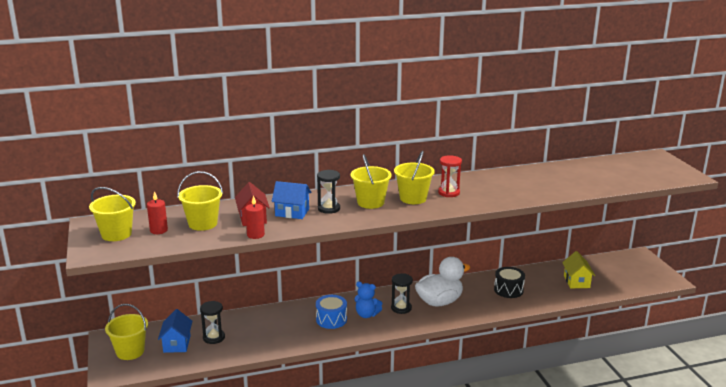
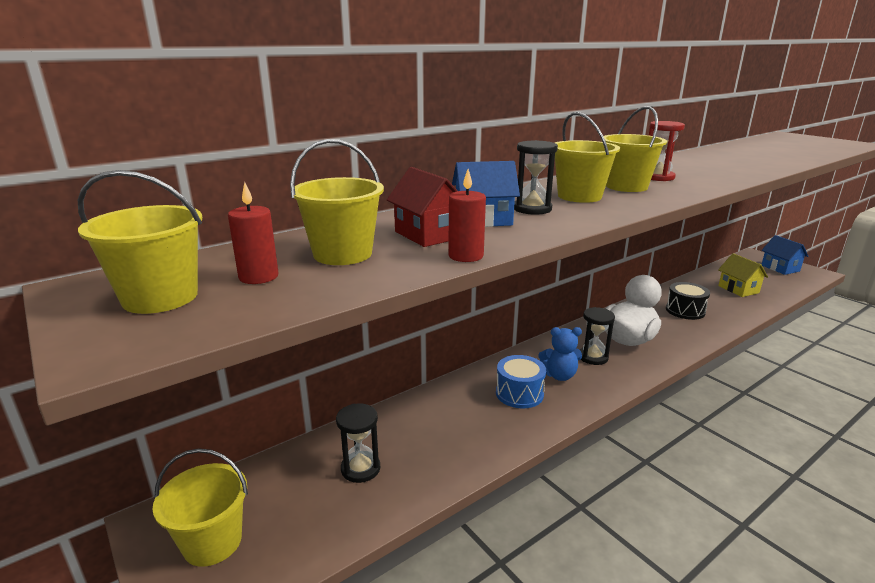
camera: 20 degrees left, 0 degrees up
blue house [158,309,192,353] -> blue house moved to [761,235,809,275]

